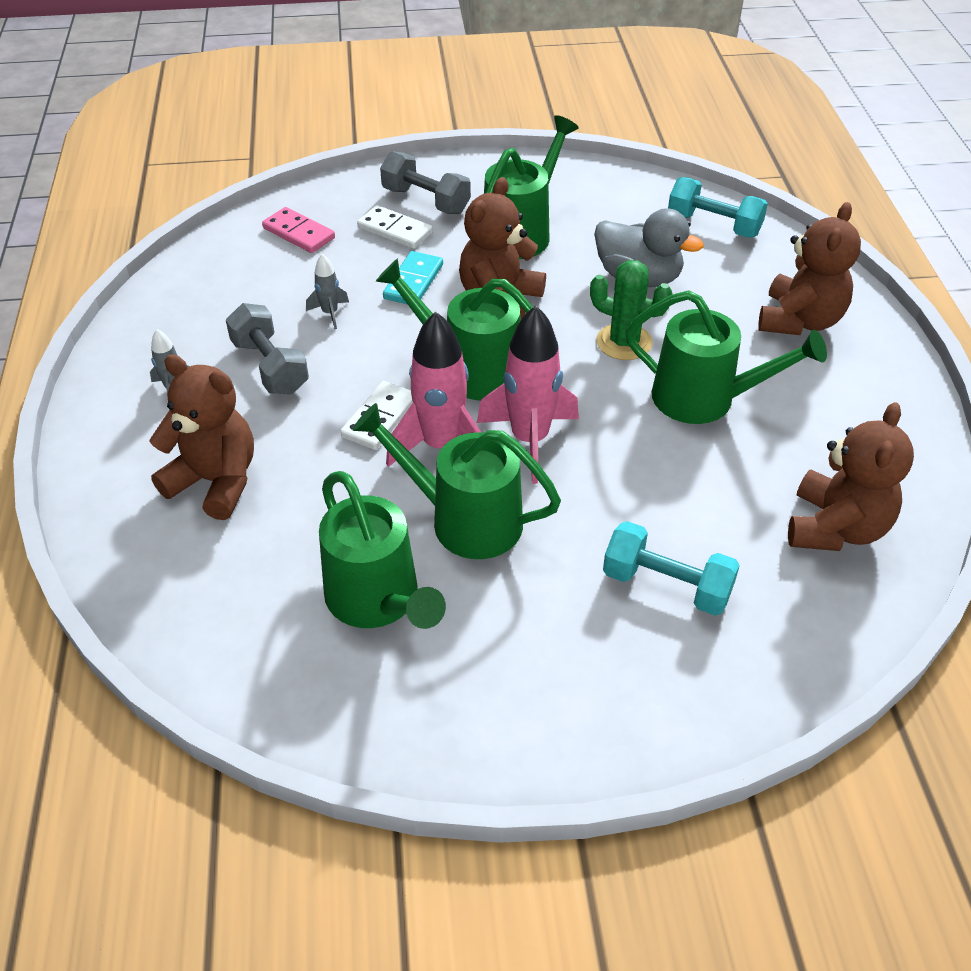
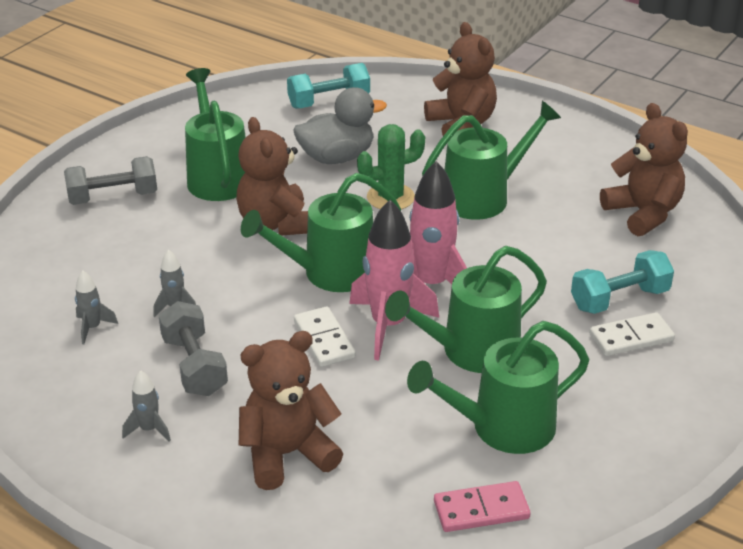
camera: 50 degrees left, 10 degrees down
grey dumbbell [226,303,309,394] -> grey dumbbell turned 60 degrees clockwise [159,301,228,396]
pink domino [262,207,335,253] -> pink domino moved to [434,481,531,532]
green watering can [319,471,446,629] -> green watering can turned 150 degrees clockwise [407,321,589,454]
white domino [357,205,433,249] -> white domino moved to [589,312,675,356]
turquoise domino [383,251,443,304] -> none
none -> grey rocket [75,271,118,344]

